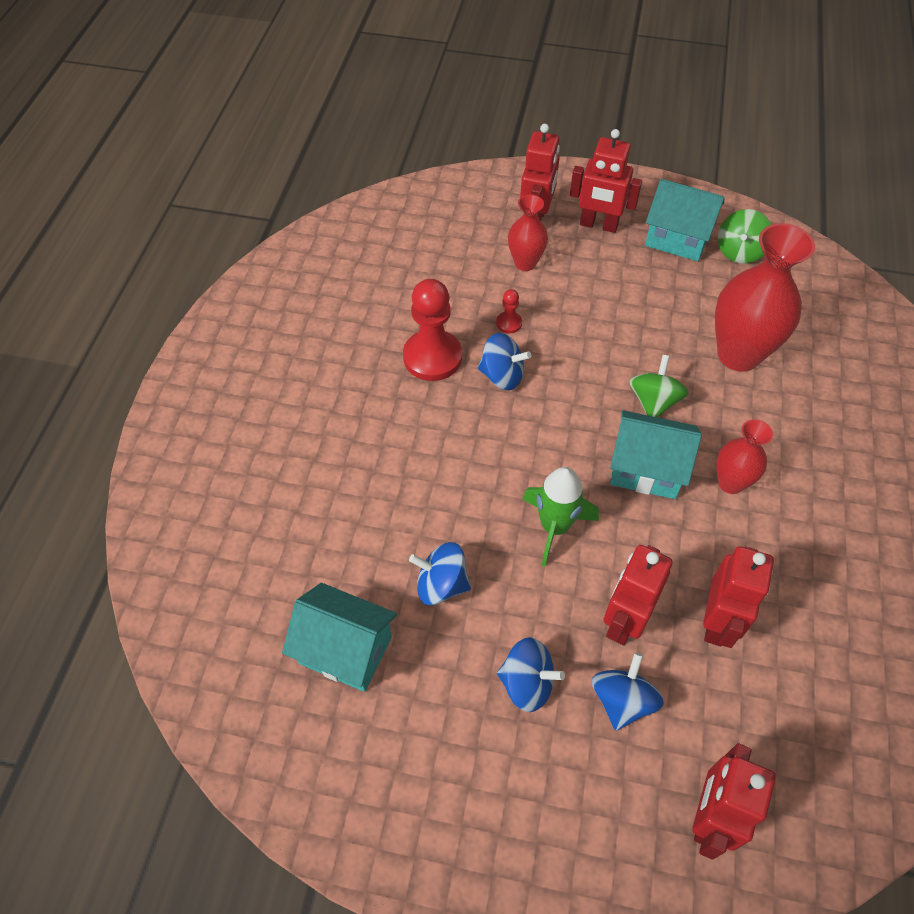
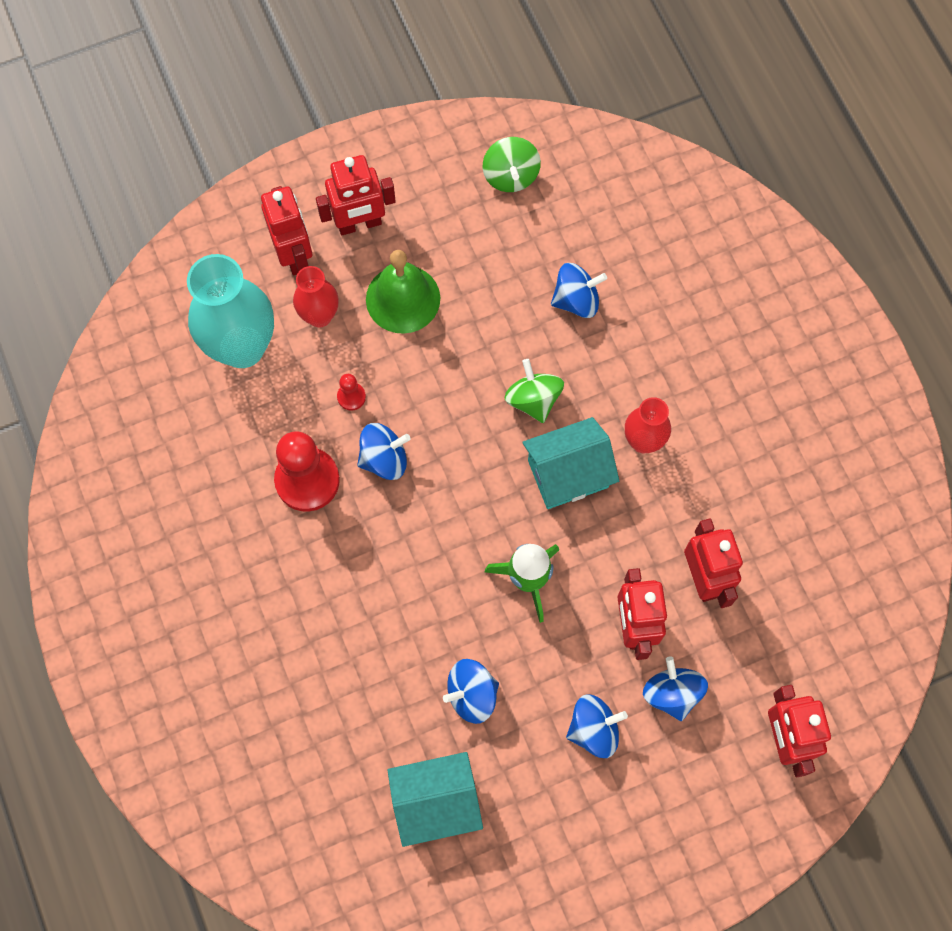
camera: 35 degrees left, 15 degrees up
turquoise house [645,179,725,261] -> none
red vase [715,223,815,372] -> blue spinning top [551,263,607,318]
none -> turquoise vase [187,254,274,368]
none -> green bell [366,250,440,334]

